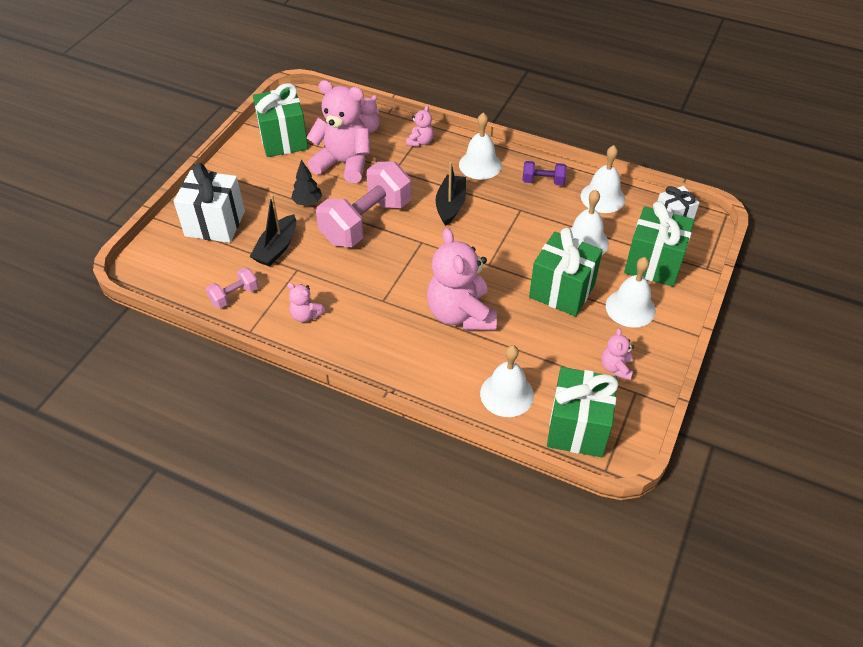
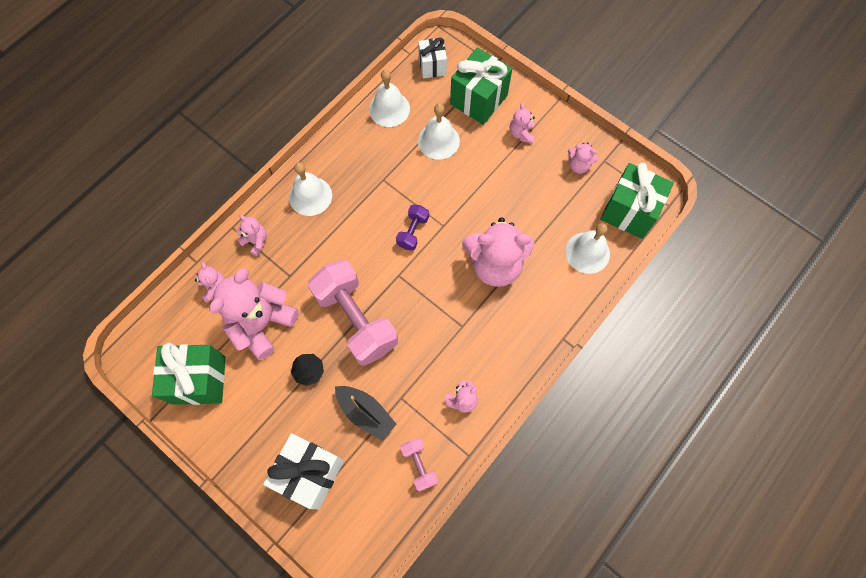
camera: 75 degrees left, 20 degrees up
black boat [436,162,466,226] -> none
purple dumbbell [523,161,567,186] -> purple dumbbell moved to [396,205,429,251]
green gift [529,228,603,316] -> none
white bell [606,257,656,328] -> pink teddy bear [510,103,535,144]

